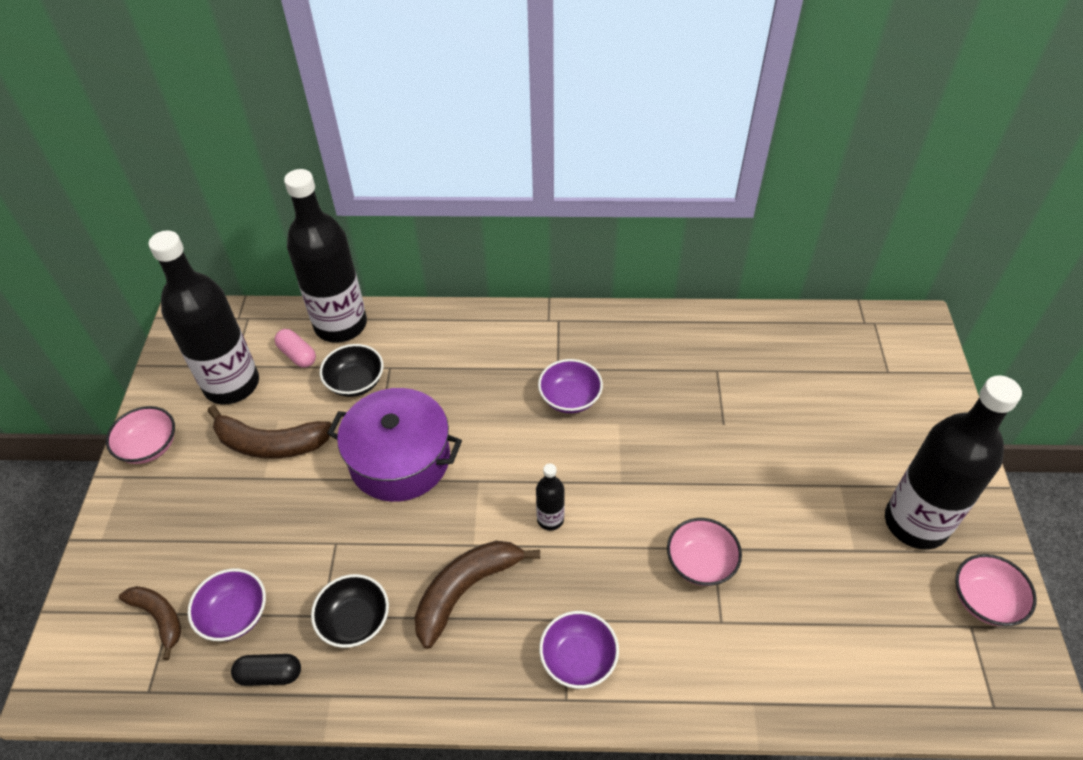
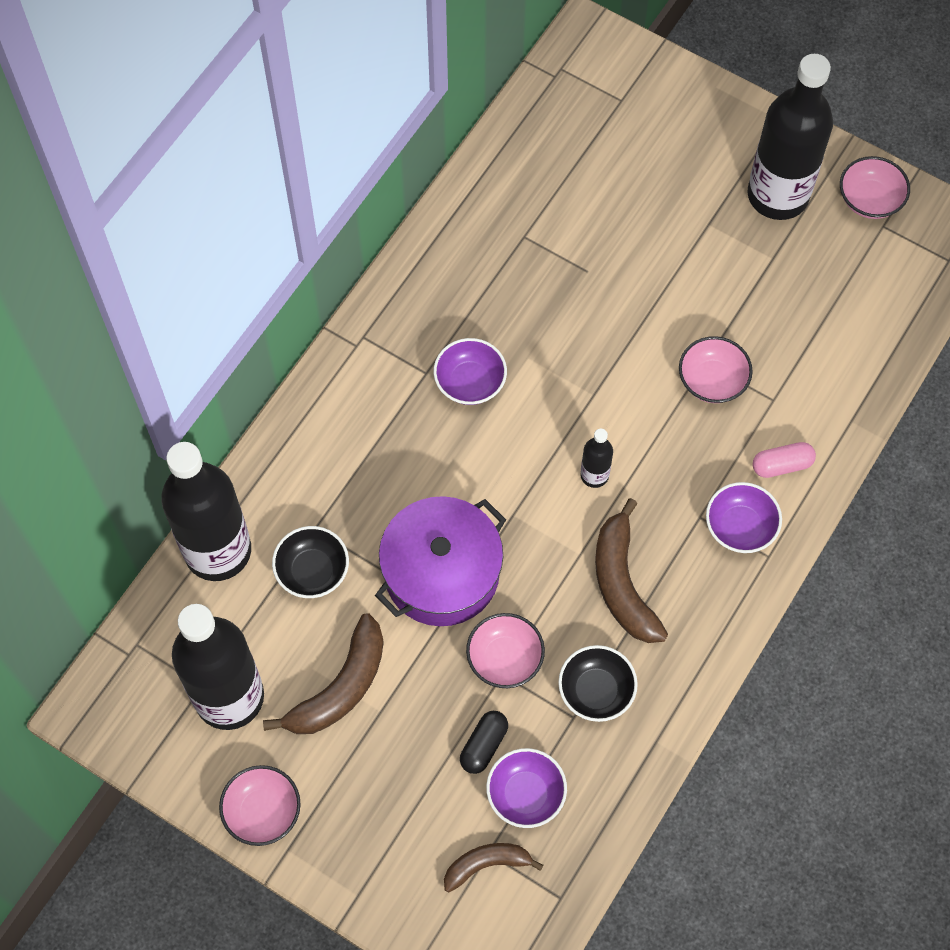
camera: 60 degrees left, 15 degrees up
black capsule [231,654,301,686] -> black capsule moved to [460,711,508,774]
pink capsule [274,329,316,368] -> pink capsule moved to [753,442,816,478]
none -> pink bowl [466,613,545,688]

